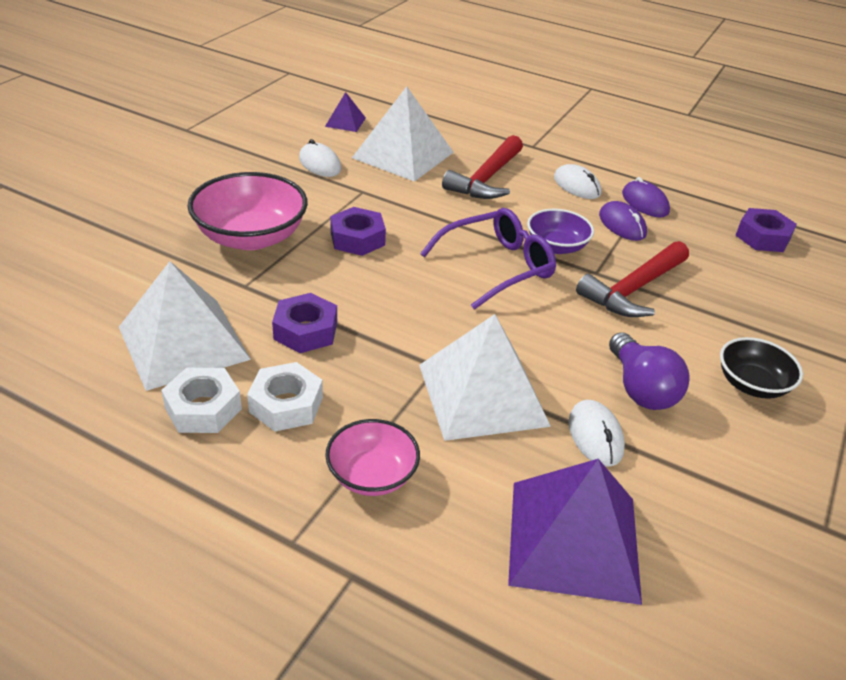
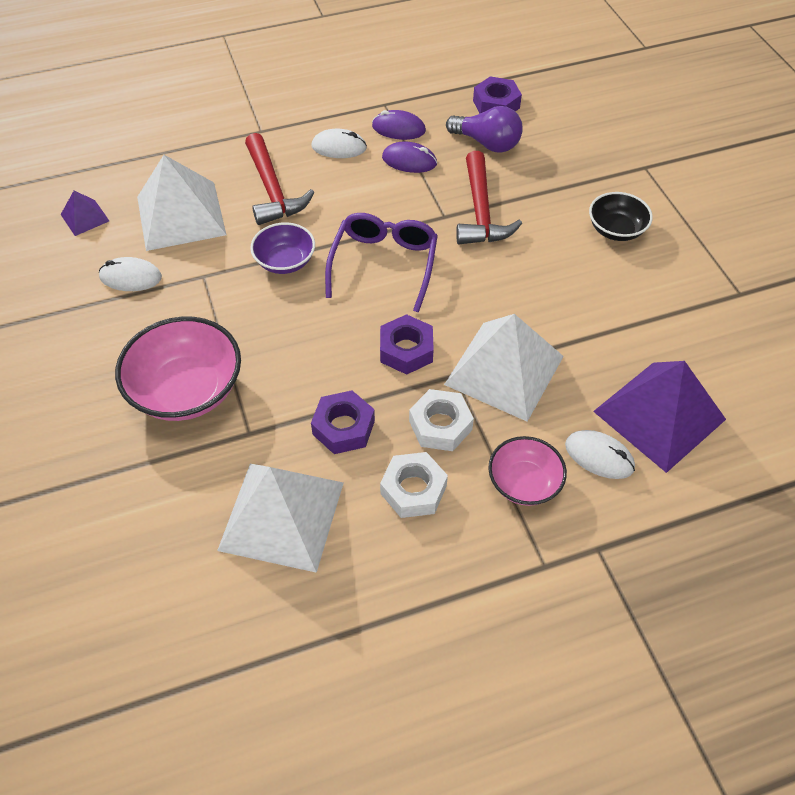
camera: 45 degrees left, 15 degrees up
white nut [161,368,242,433] -> white nut moved to [409,389,474,451]
purple nut [330,207,386,256] -> purple nut moved to [380,314,434,375]
purple bowl [527,209,594,254] -> purple bowl moved to [250,222,315,274]
white mouse [569,400,625,467] -> white mouse moved to [565,430,635,479]
purple light bulb [609,332,690,410] -> purple light bulb moved to [446,106,522,153]

